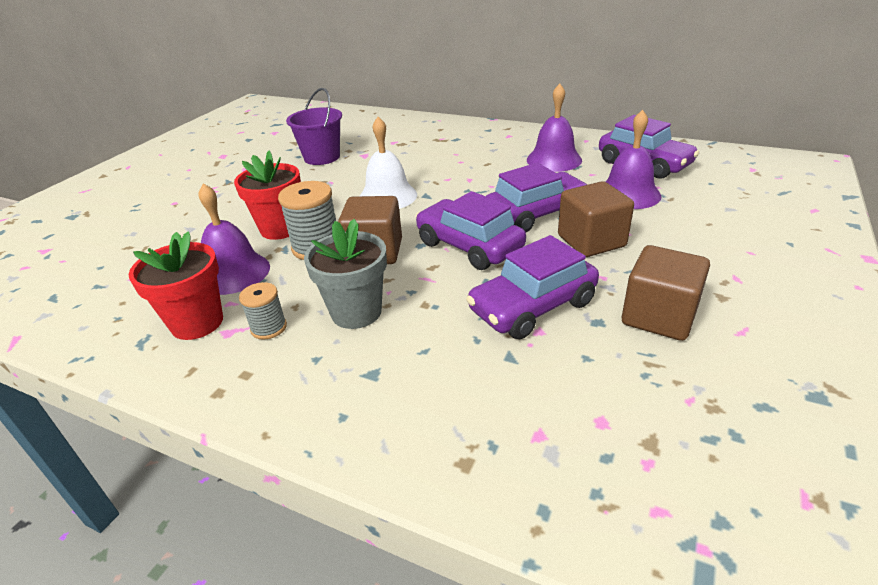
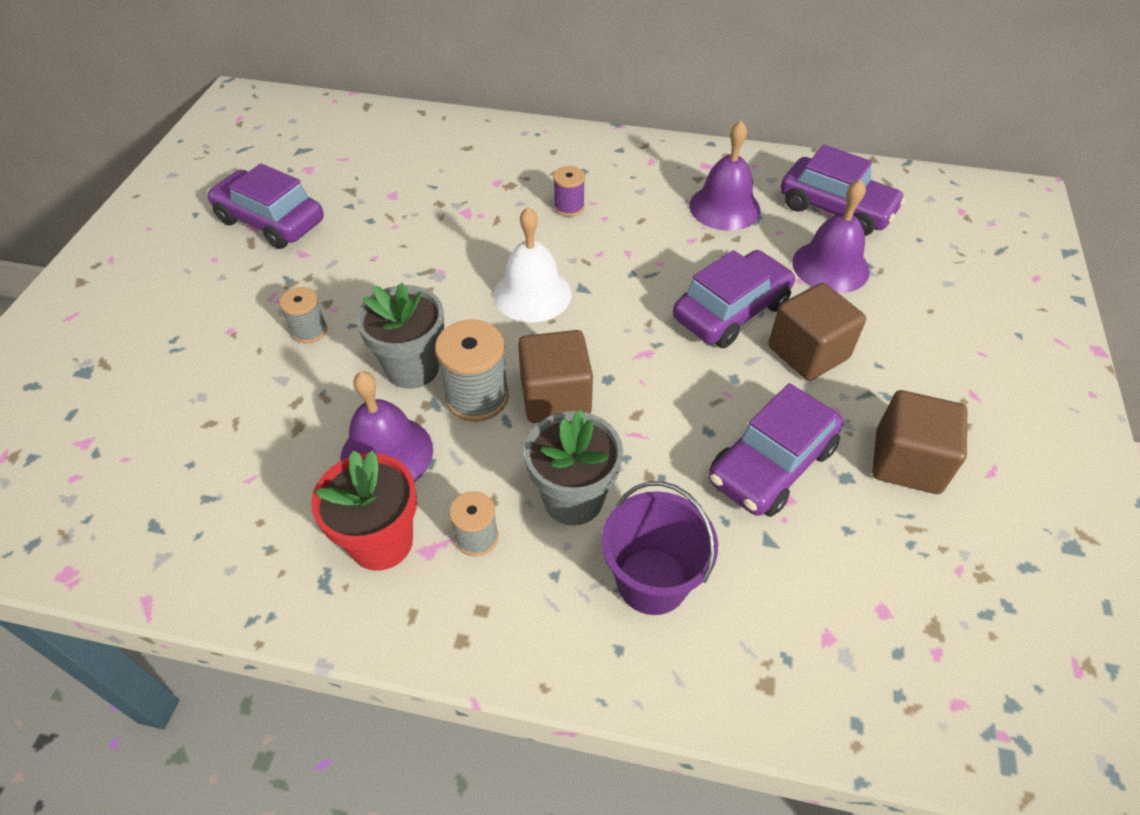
camera: 15 degrees left, 15 degrees up
red flower pot [234,151,301,240] -> grey flower pot [356,283,444,389]
purple bucket [286,88,342,165] -> purple bucket moved to [601,481,718,615]
purple car [416,191,526,270] -> purple car moved to [207,163,324,249]
none -> grey spool [279,287,327,344]
none -> purple spool [553,166,585,217]

